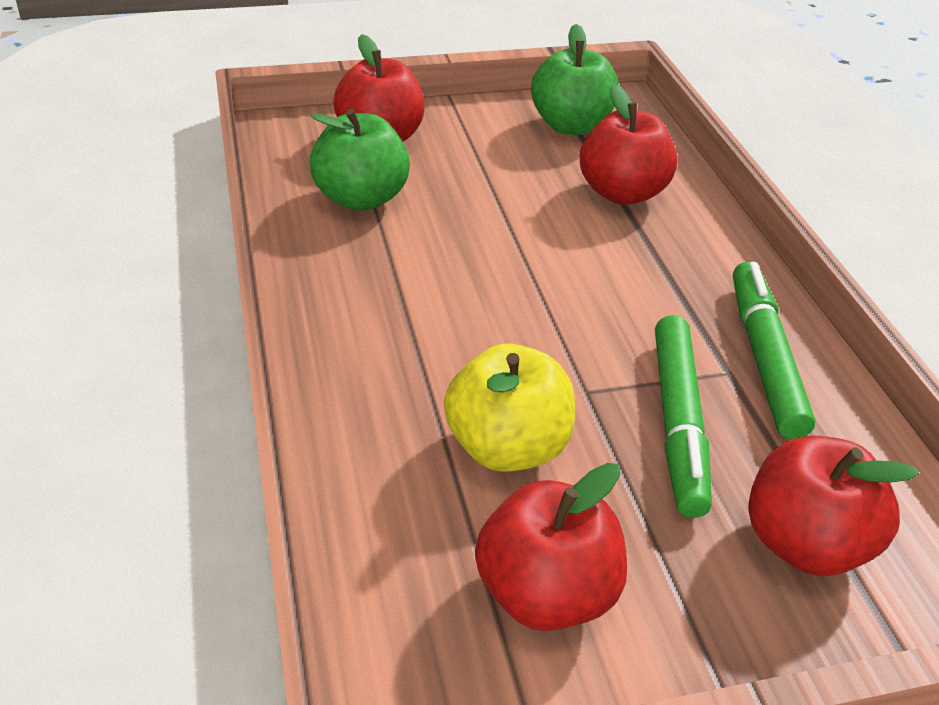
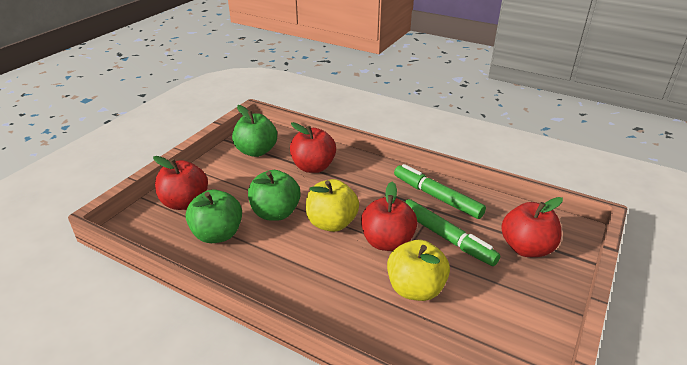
camera: 45 degrees left, 5 degrees down
red apple [475,463,627,631] -> red apple moved to [361,182,417,251]
none -> green apple [248,170,301,221]
none -> yellow apple [306,179,359,232]

